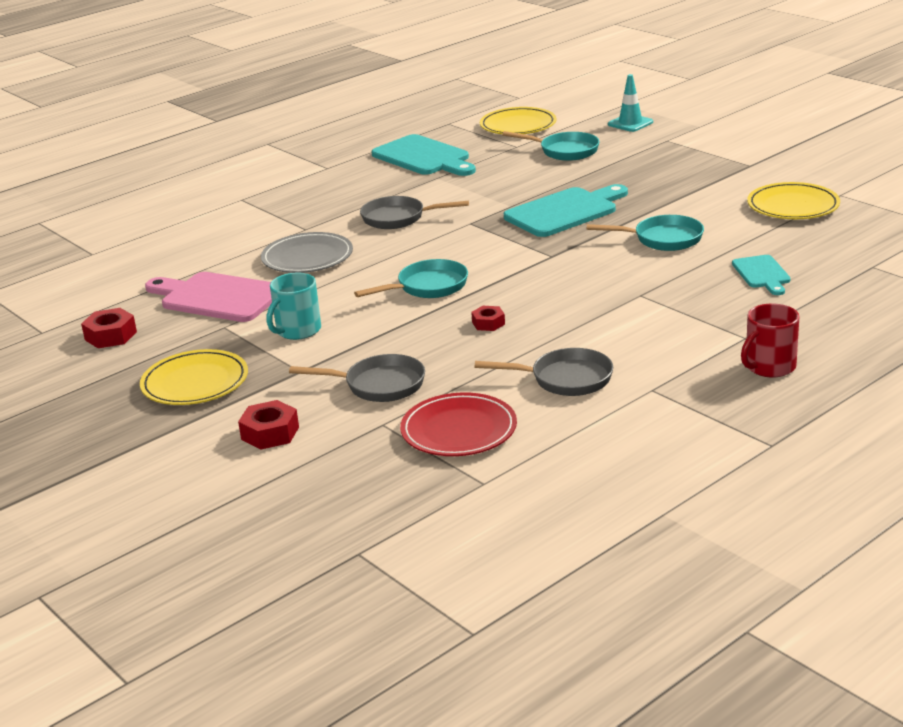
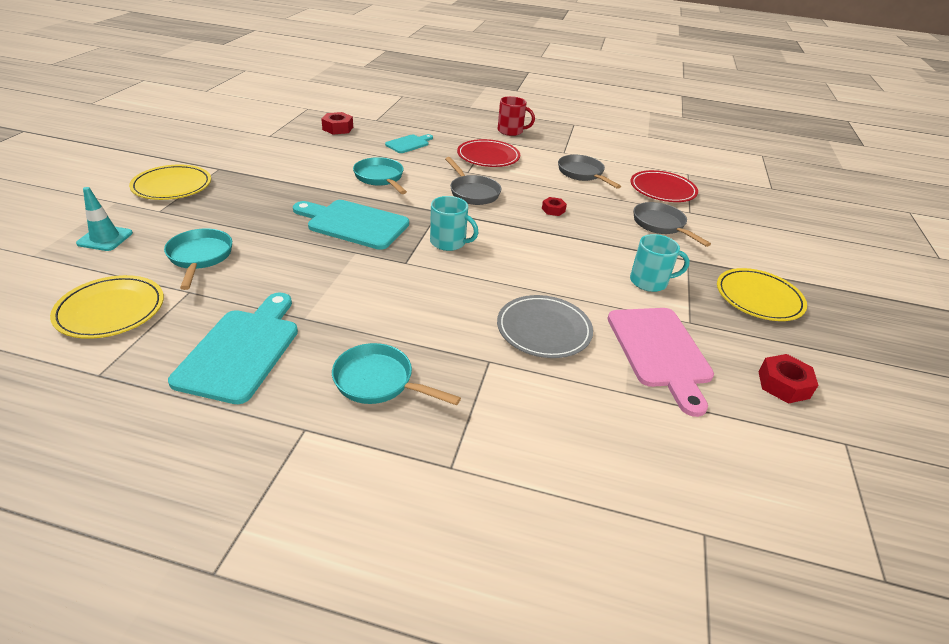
camera: 130 degrees left, 10 degrees up
red nut [238,400,299,450] -> red nut moved to [321,112,353,135]
turquoise pan [354,259,468,298] -> turquoise pan moved to [332,343,461,405]
grey pan [360,196,469,229] -> grey pan moved to [445,157,501,205]
yellow plate [747,182,840,219] -> yellow plate moved to [129,164,211,200]
none -> turquoise mug [430,196,479,251]
none -> red plate [457,139,520,167]

